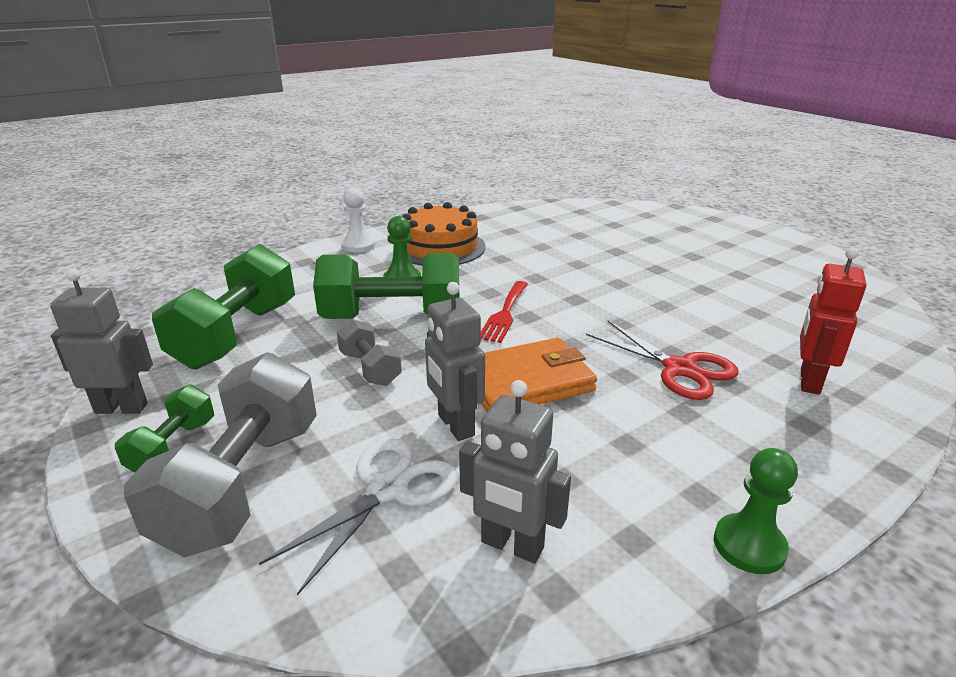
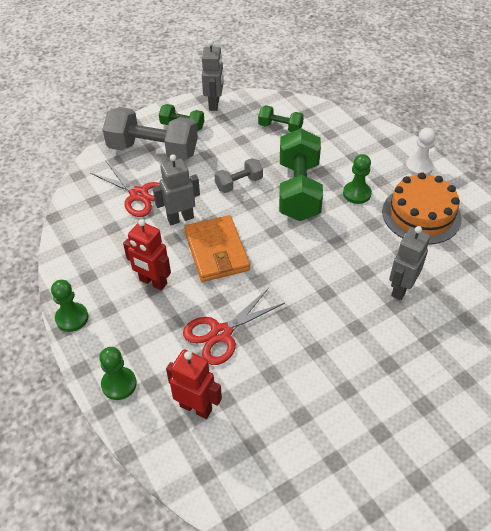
camera: 95 degrees right, 20 degrees up
green dumbbell [152,244,295,370] -> green dumbbell [258,105,304,132], size x0.51
white scissors [259,438,457,595] -> red scissors [90,160,160,217]
grey robot [459,380,571,563] -> grey robot moved to [389,226,430,300]
red fork [481,281,528,343] -> none
none -> green pawn [99,347,137,400]
none -> red robot [123,219,171,291]

